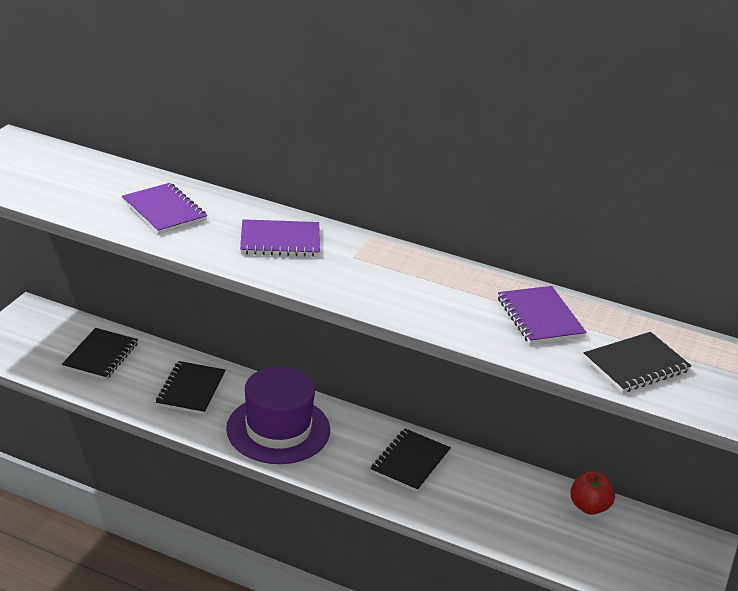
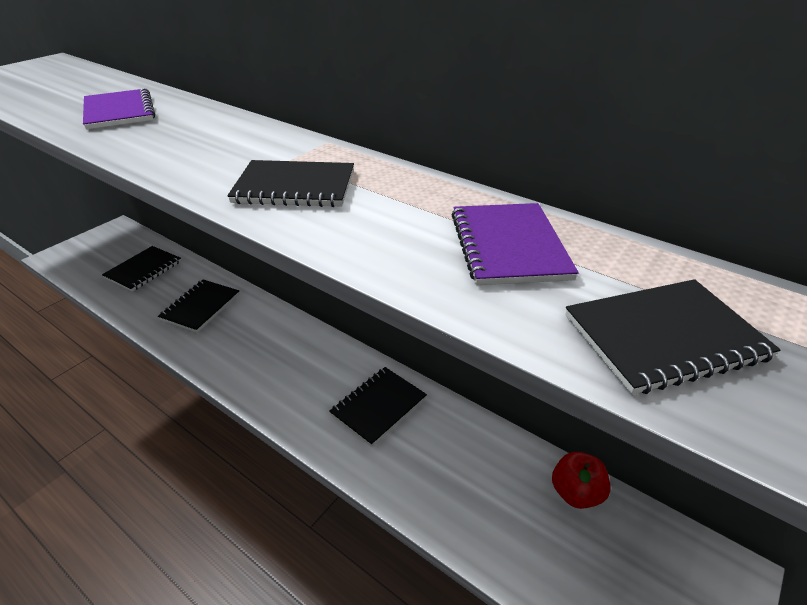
camera: 15 degrees right, 5 degrees up
purple hat [226,367,330,464] -> none
purple notebook [240,219,320,257] -> none
none -> black notebook [227,160,354,207]

